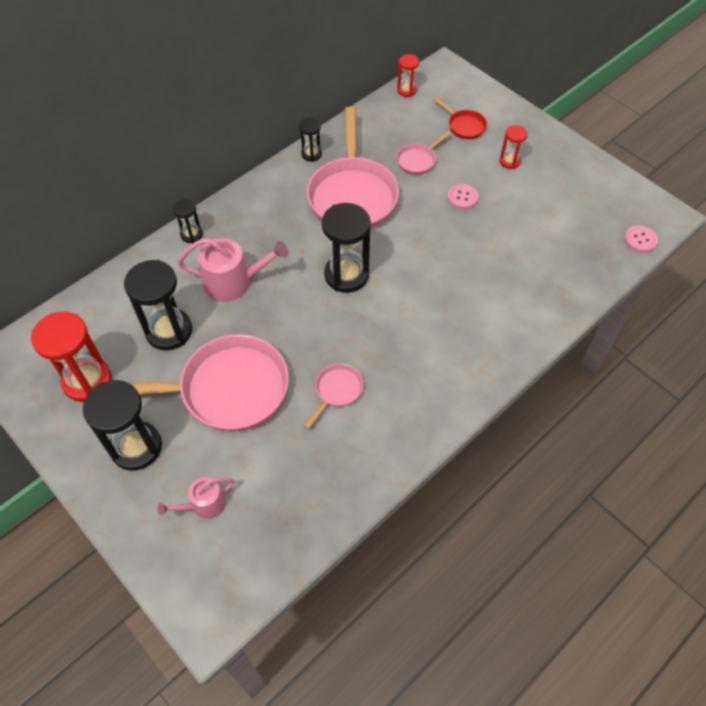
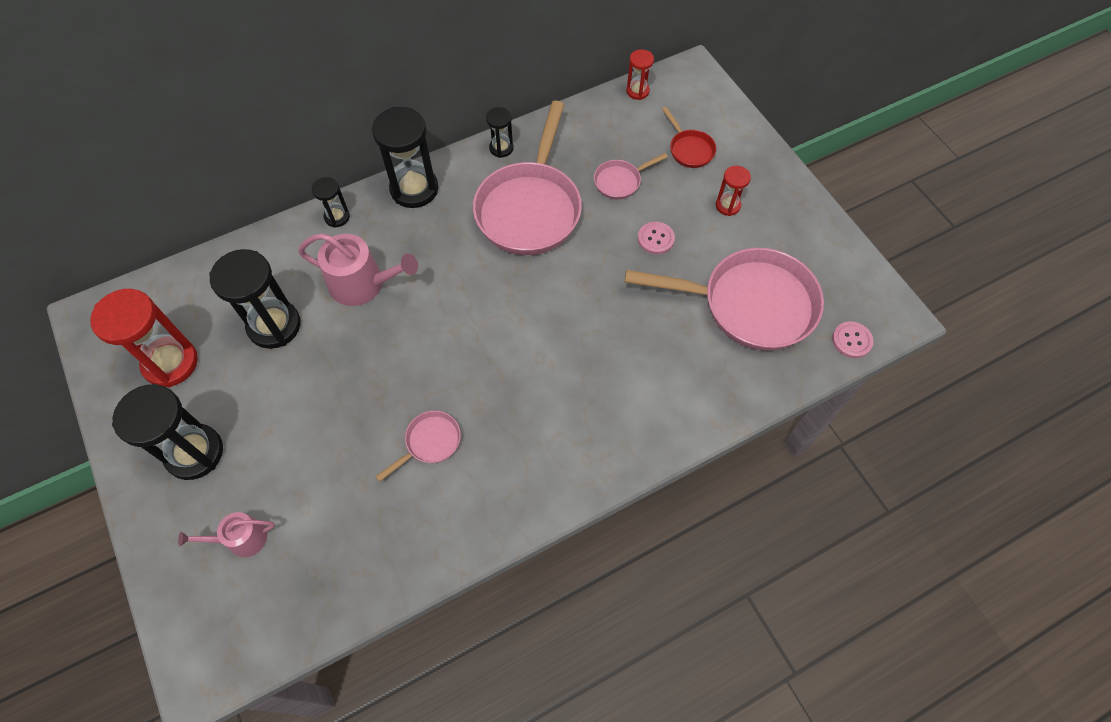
camera: 15 degrees right, 5 degrees up
pink pan [129,334,289,432] -> pink pan moved to [625,248,824,351]
black hourglass [322,203,371,293] -> black hourglass moved to [372,107,438,208]

